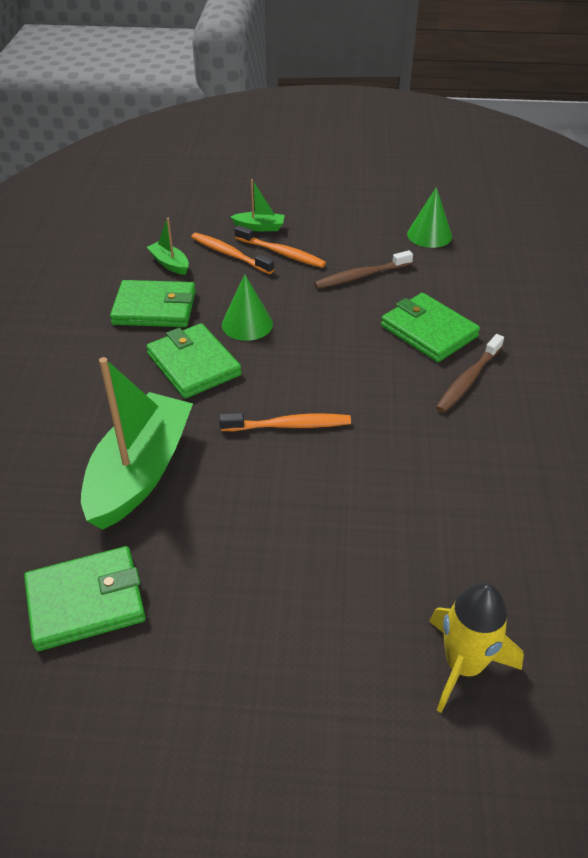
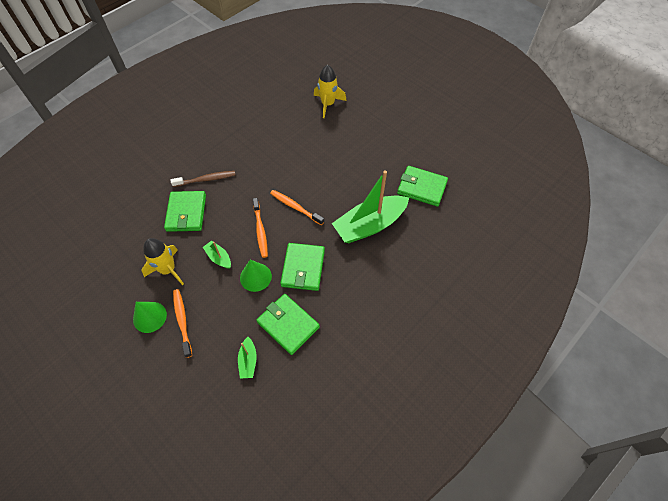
camera: 140 degrees left, 15 degrees up
orange toothbrush [191,233,274,274] -> orange toothbrush moved to [253,198,268,258]
green boat [230,179,285,231] -> green boat moved to [203,241,231,269]
brown toothbrush [314,250,413,289] -> yellow rocket [141,238,184,285]
green cone [407,187,452,248] -> green cone moved to [133,302,167,333]

